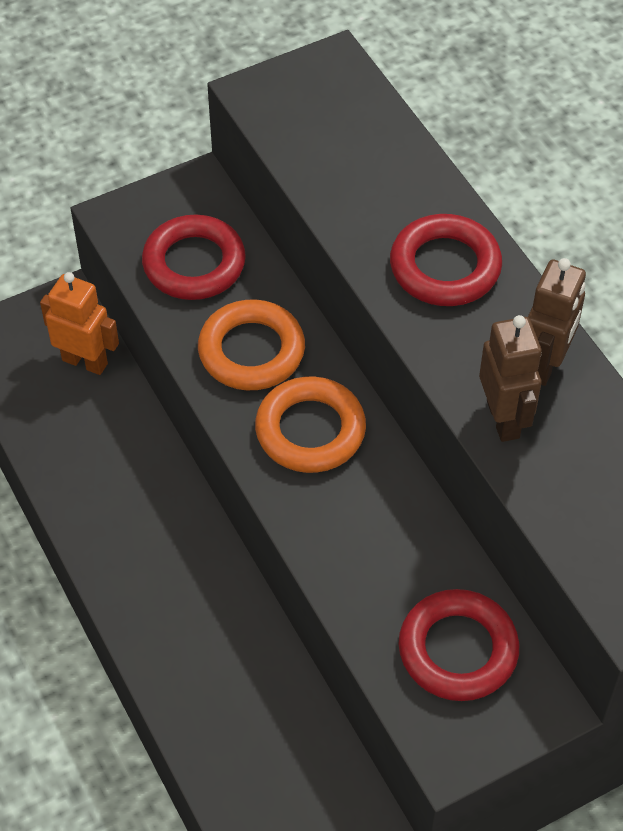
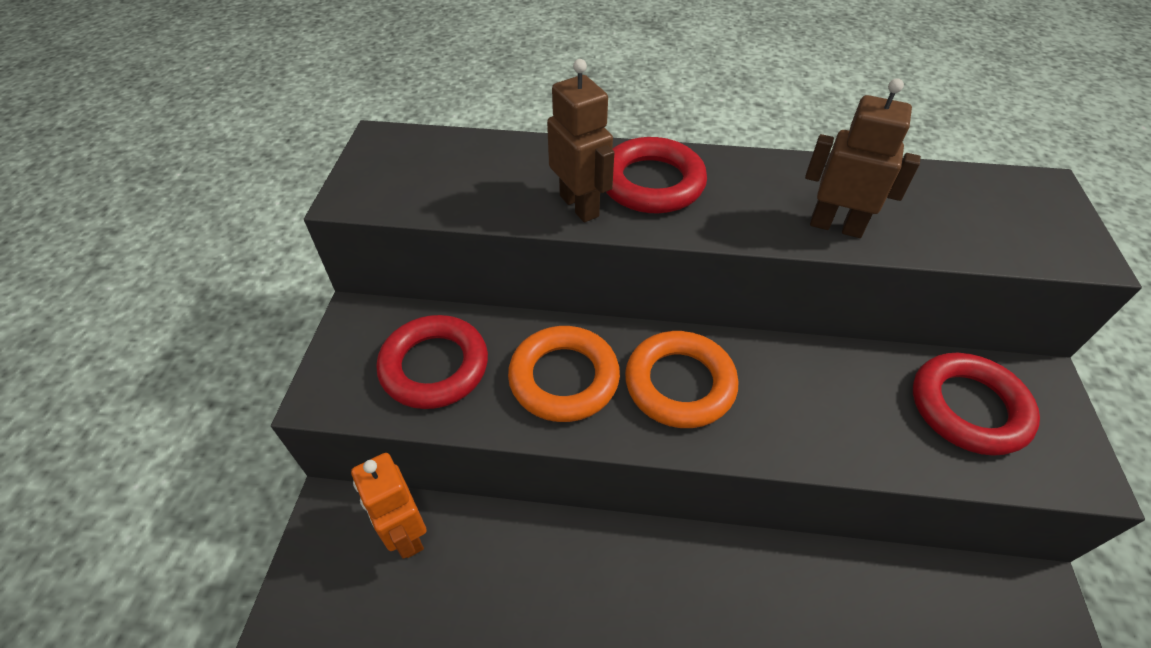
camera: 55 degrees left, 5 degrees down
orange robot [40,272,119,375] -> orange robot turned 90 degrees counterclockwise [351,453,427,559]
brown robot [528,258,586,386] -> brown robot moved to [547,59,614,222]

